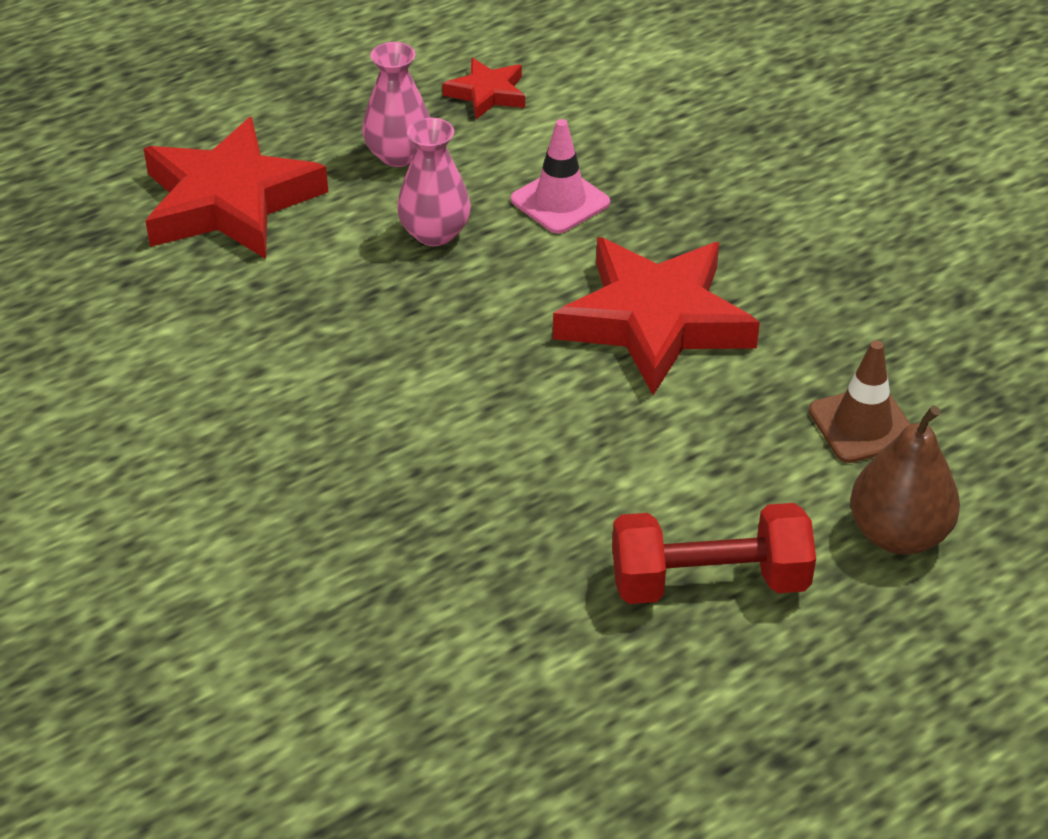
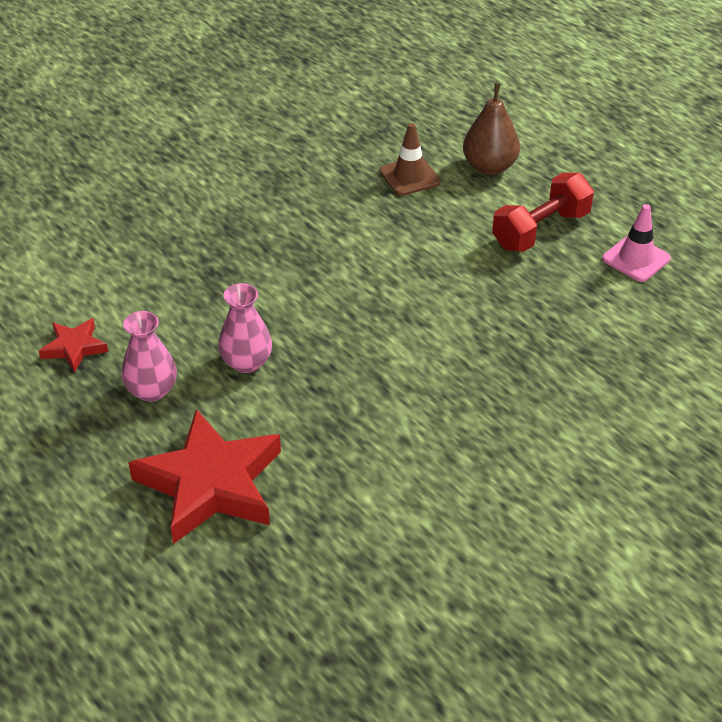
camera: 95 degrees left, 0 degrees up
pink traffic cone [511,119,610,234] -> pink traffic cone moved to [602,204,671,282]
red star [553,237,760,395] -> none
red dumbbell [612,503,816,604] -> red dumbbell turned 60 degrees clockwise [492,173,594,252]

